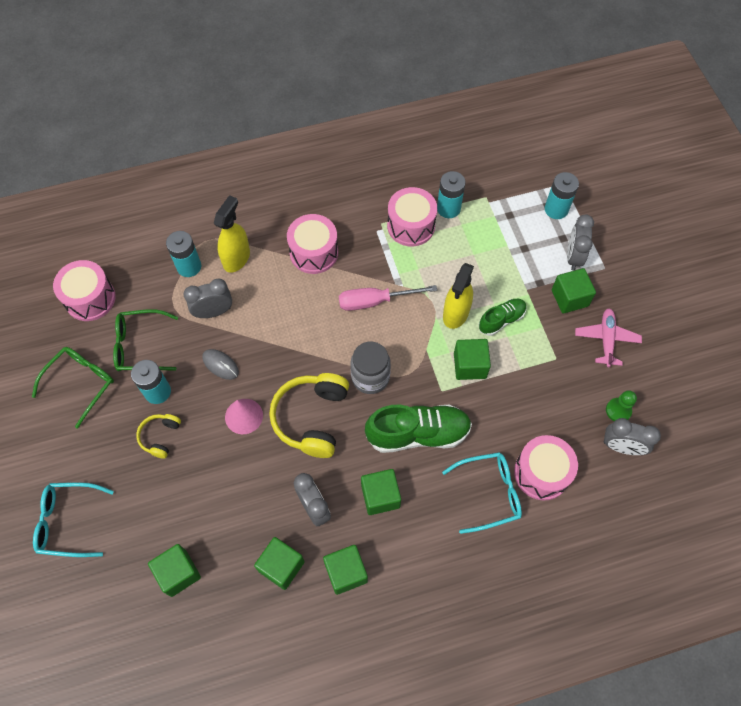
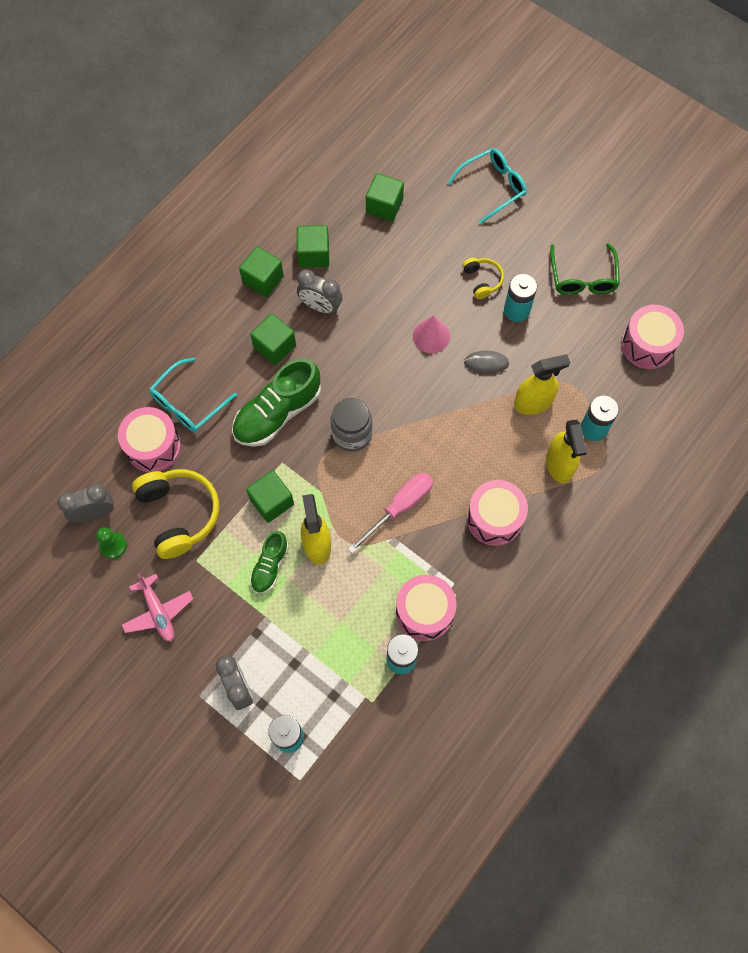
camera: 145 degrees right, 5 degrees up
green glasses [113,309,178,371] -> none
grey clock [184,279,232,318] -> yellow spray bottle [514,354,570,415]
yellow headphones [269,373,349,458] -> yellow headphones moved to [132,469,219,559]
green cube [552,268,596,314] -> none

